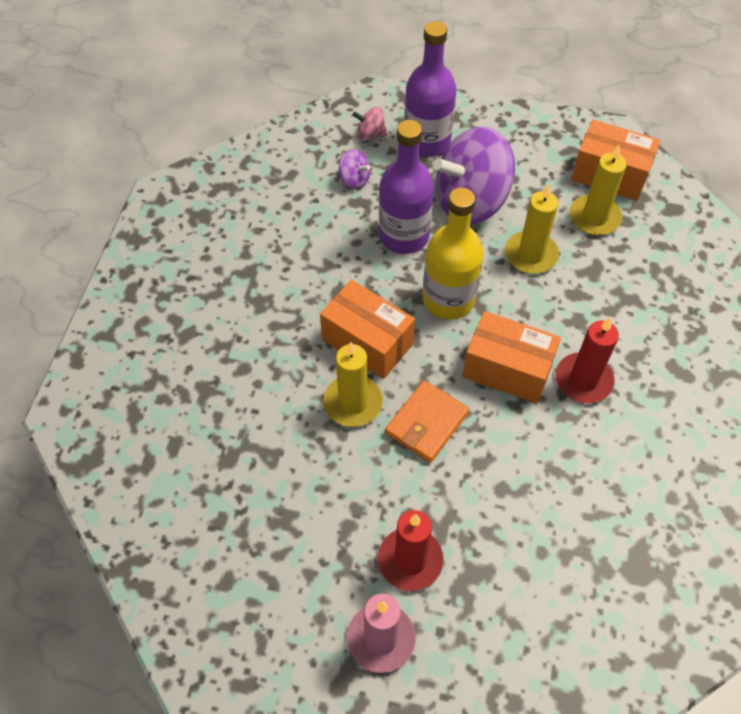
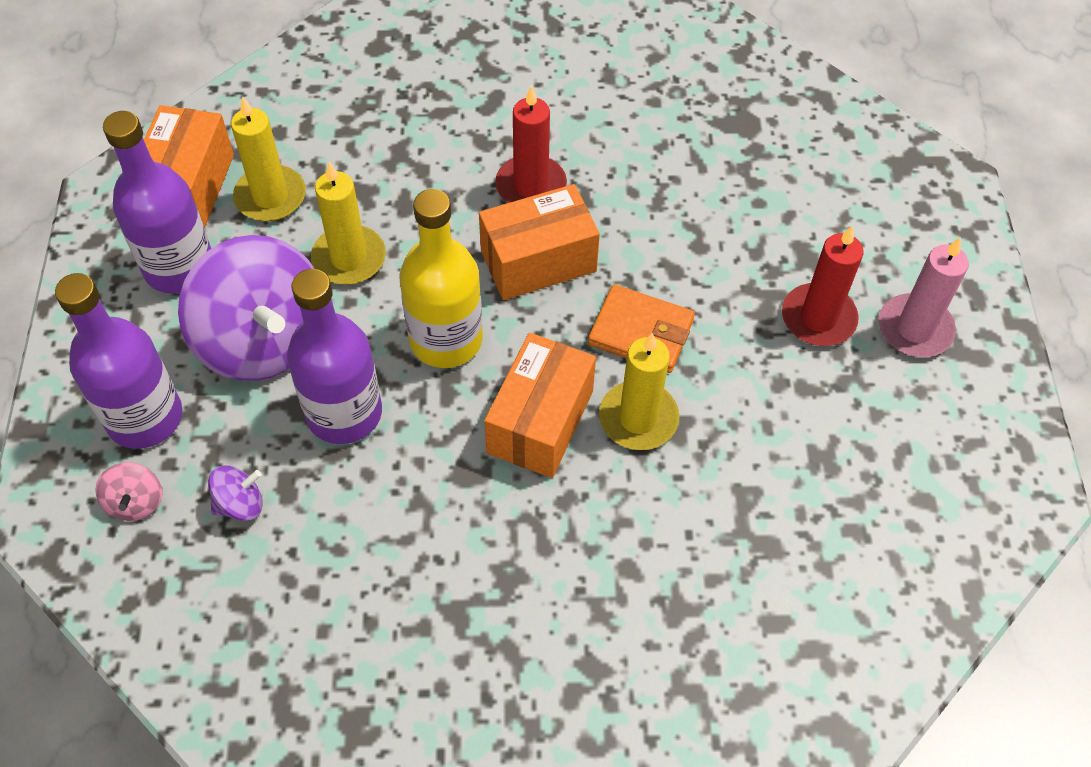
camera: 105 degrees left, 0 degrees up
purple spinning top [339,149,370,189] -> purple spinning top turned 45 degrees clockwise [208,466,263,521]
orange box [462,311,561,404] -> orange box turned 60 degrees clockwise [479,184,600,300]
none -> purple bottle [103,111,211,294]

